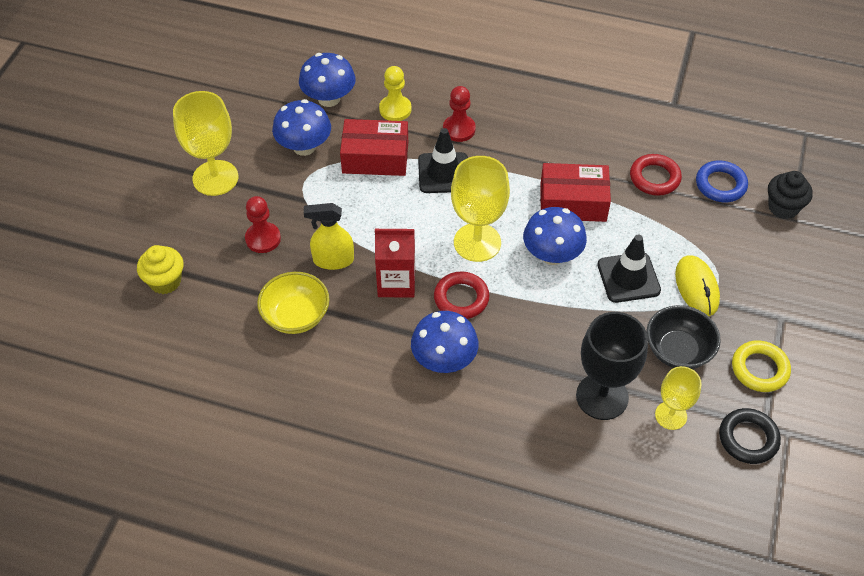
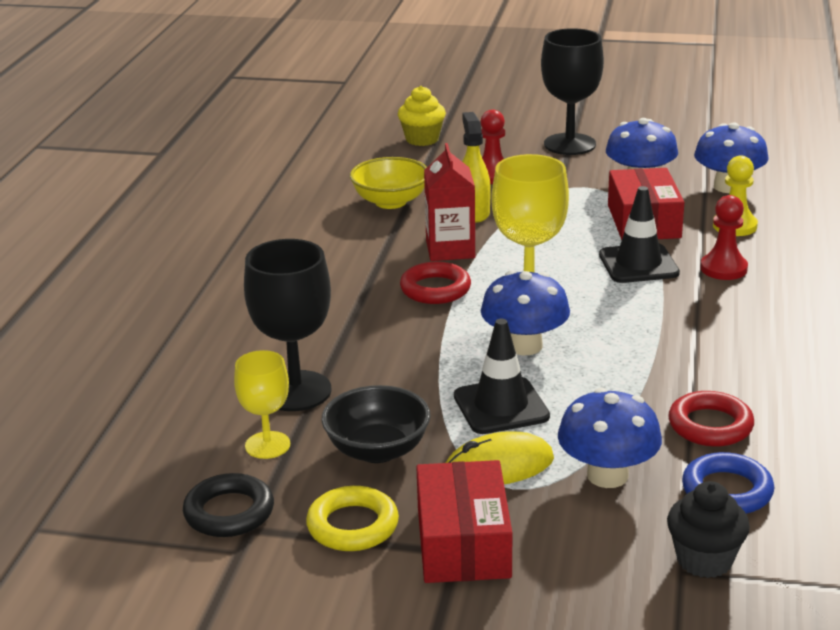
camera: 85 degrees right, 25 degrees down
yellow goblet [173,91,238,196] -> black goblet [541,28,604,155]
blue mushroom [411,311,478,373] -> blue mushroom moved to [558,388,662,488]
red box [540,163,611,222] -> red box moved to [416,460,512,583]

